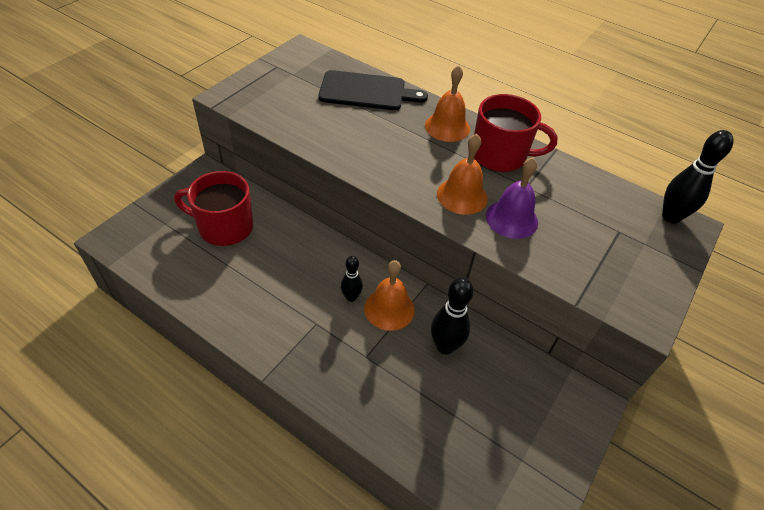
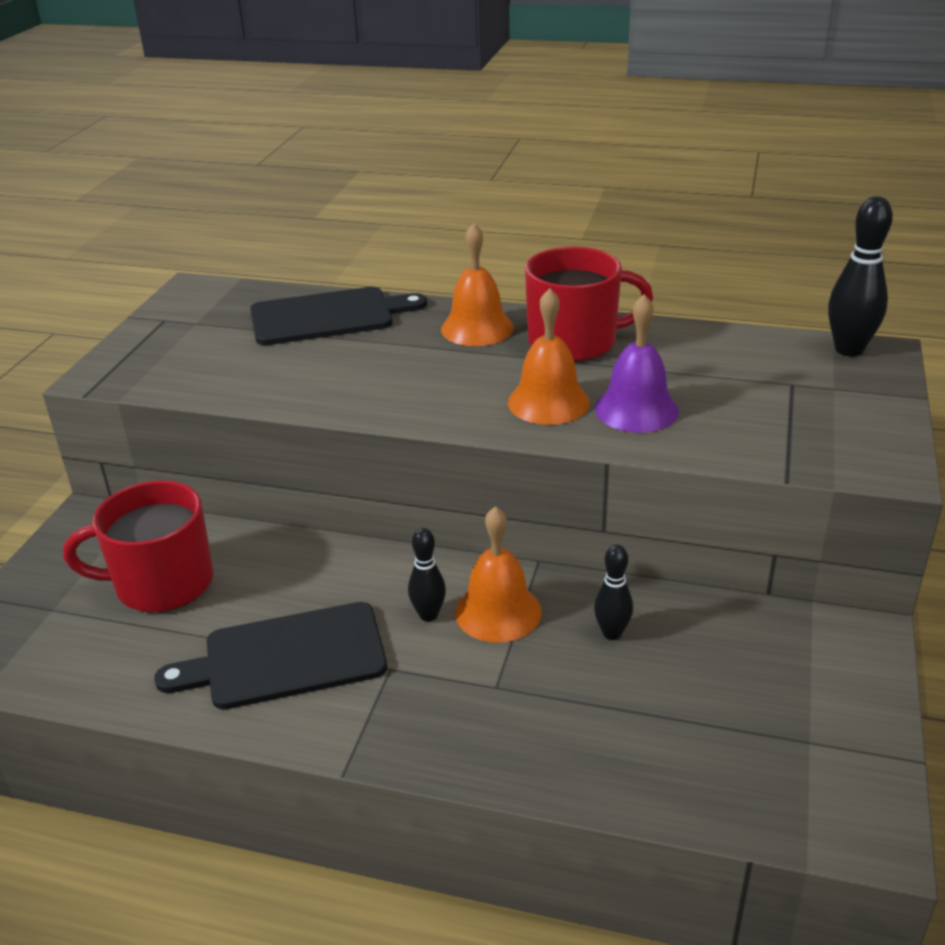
camera: 15 degrees left, 15 degrees down
black bowling pin [431,277,474,354] -> black bowling pin [594,545,633,640], size x0.61
none -> black cutting board [154,602,387,709]

